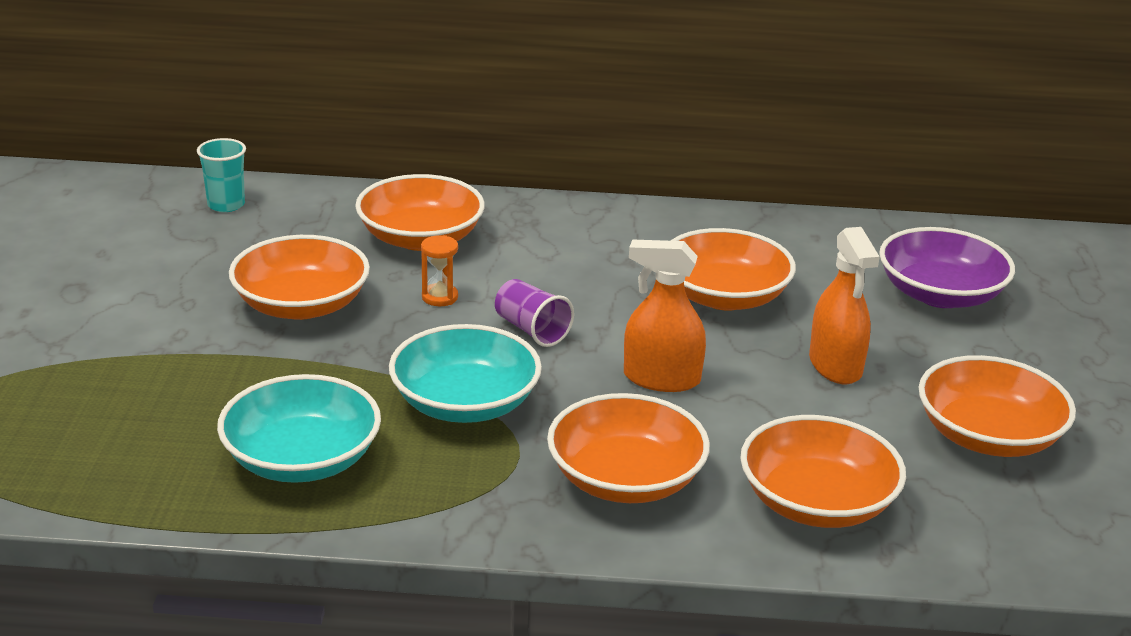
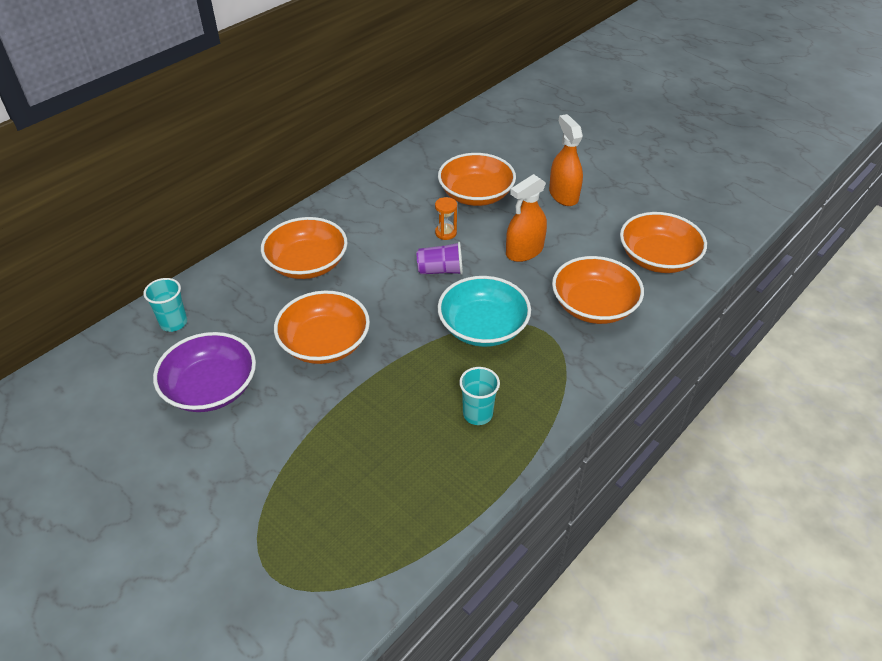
camera: 50 degrees left, 15 degrees up
turquoise bowl [217,374,381,483] -> turquoise cup [459,367,500,425]
orange hourglass [421,235,458,306] -> orange hourglass moved to [435,197,457,240]
orange spray bottle [809,227,880,384] -> orange spray bottle turned 135 degrees counterclockwise [549,114,583,206]
purple bowl [879,227,1015,308] -> purple bowl moved to [153,332,256,412]
orange bowl [919,355,1076,457] -> none

